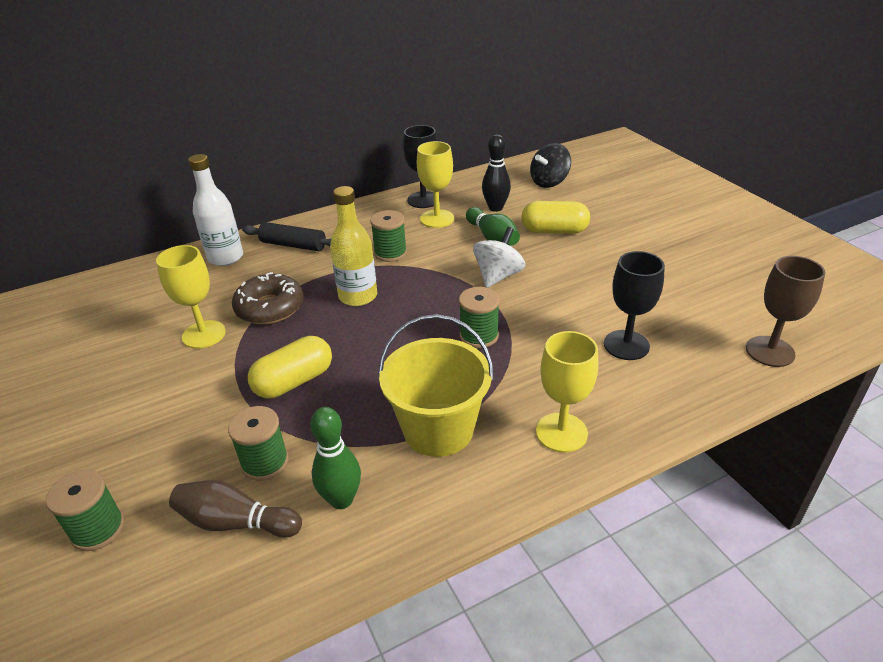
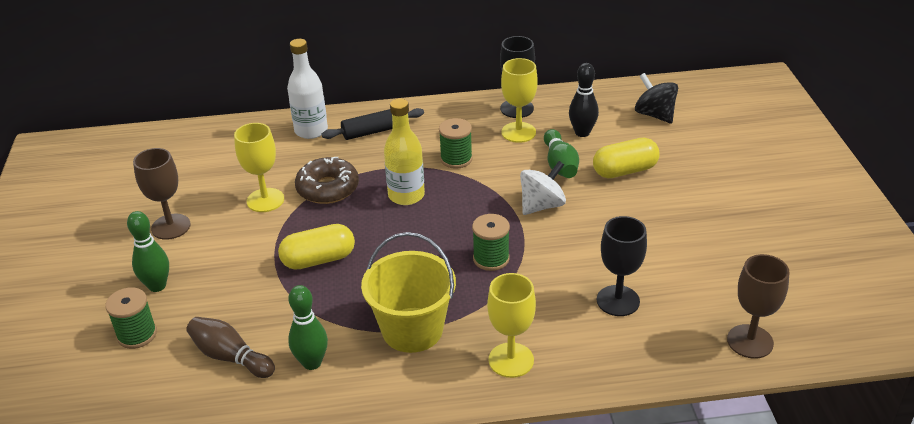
camera: 20 degrees right, 0 degrees up
green spool [228,406,289,481] -> none
black rolling pin [242,222,331,251] -> black rolling pin turned 60 degrees counterclockwise [321,108,424,140]
yellow capsule [521,201,590,234] -> yellow capsule turned 45 degrees counterclockwise [593,138,660,178]
black spinning top [530,143,571,188] -> black spinning top turned 75 degrees clockwise [635,73,678,123]
none -> green bowling pin [127,211,169,292]
none -> brown goblet [133,148,191,240]

